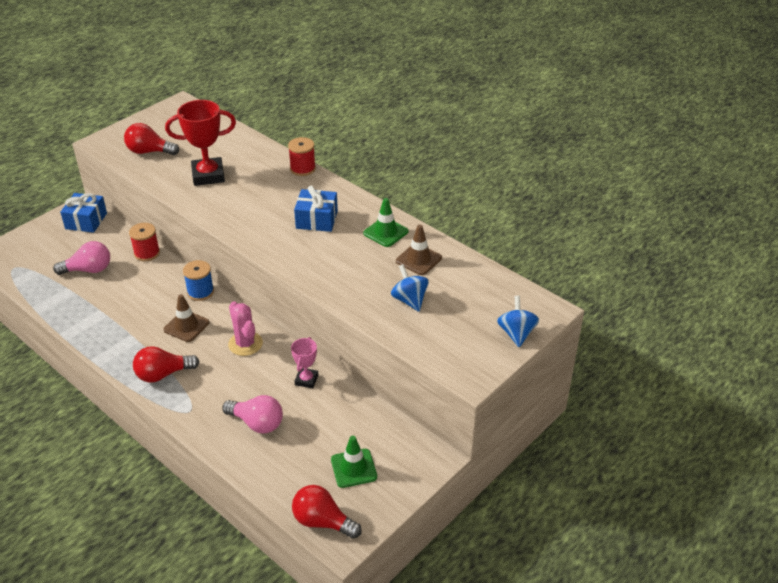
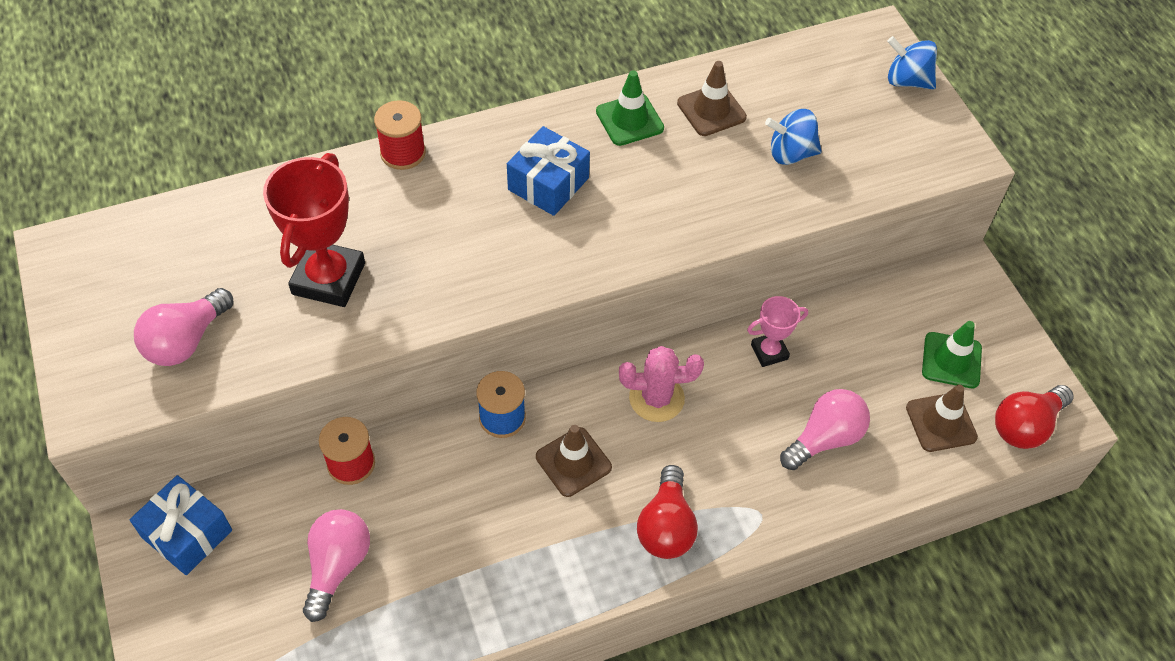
camera: 65 degrees left, 15 degrees up
red light bulb [124,123,179,155] -> pink light bulb [134,288,233,366]
pink trophy [291,337,318,388] -> pink trophy turned 60 degrees counterclockwise [747,296,808,367]
none -> brown traffic cone [906,384,978,452]

